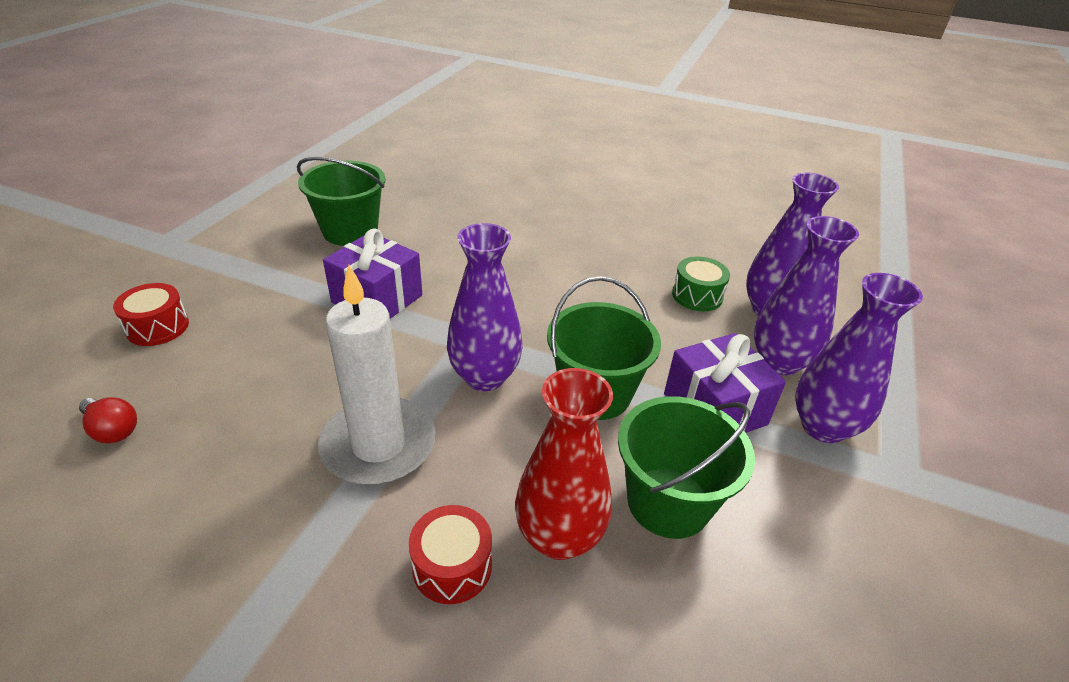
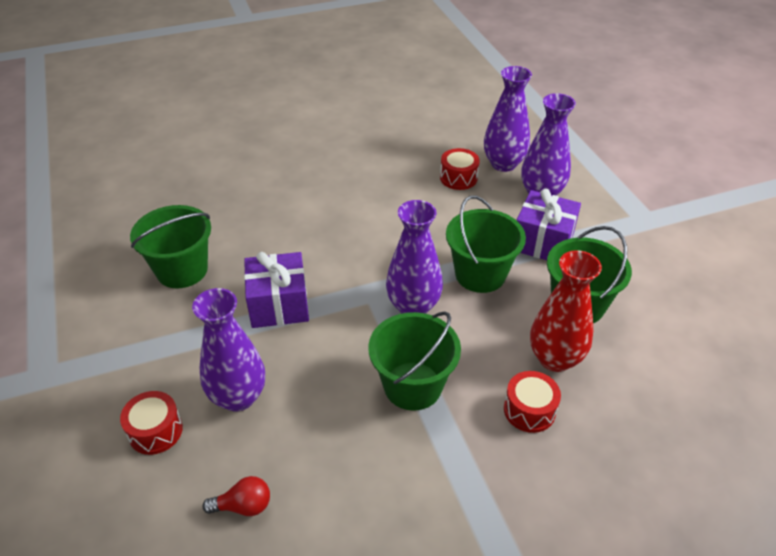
camera: 40 degrees left, 5 degrees up
white candle [318,265,436,485] -> green bucket [368,311,461,411]
green drum [672,256,730,311] -> red drum [440,148,480,190]
purple vase [795,273,923,443] -> purple vase moved to [192,288,265,411]

